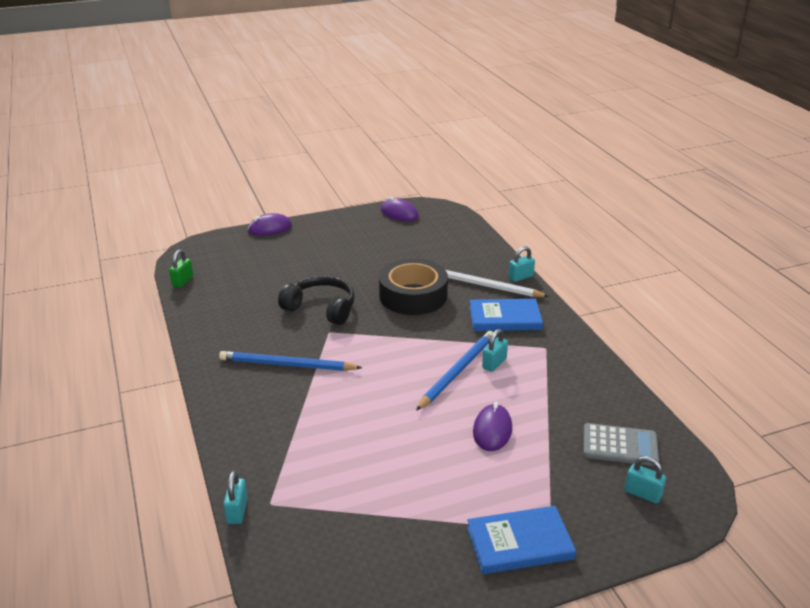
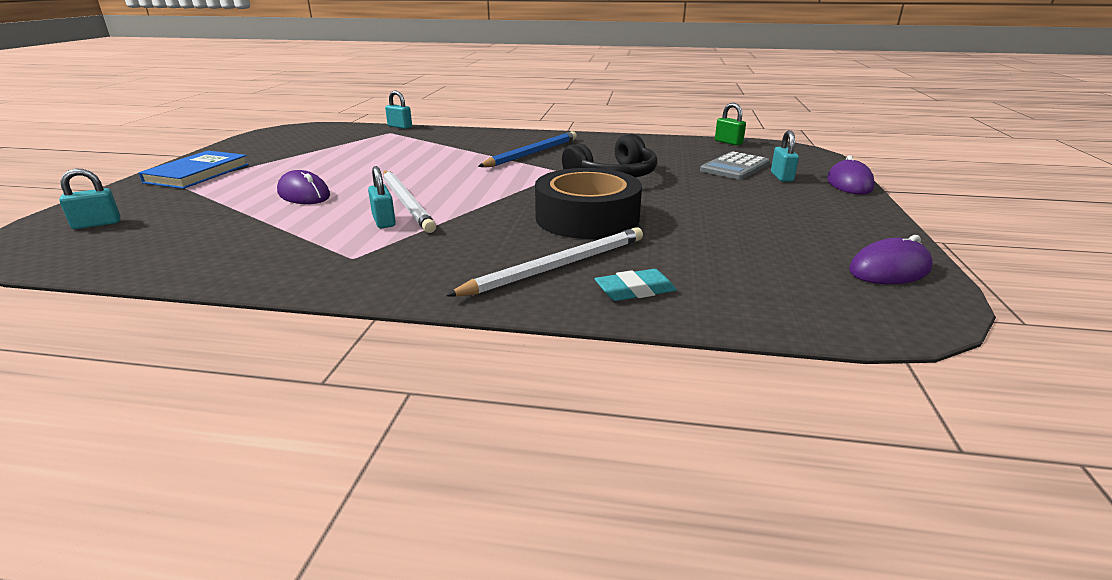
camera: 120 degrees right, 5 degrees down
blue pencil [416,331,493,411] -> white pencil [383,170,436,233]
blue book [470,299,543,331] -> none
turquoise padlock [508,246,535,282] -> turquoise padlock moved to [771,130,799,182]
grey calculator [584,423,659,466] -> grey calculator moved to [700,152,770,180]
none -> turquoise eraser [595,269,677,301]

